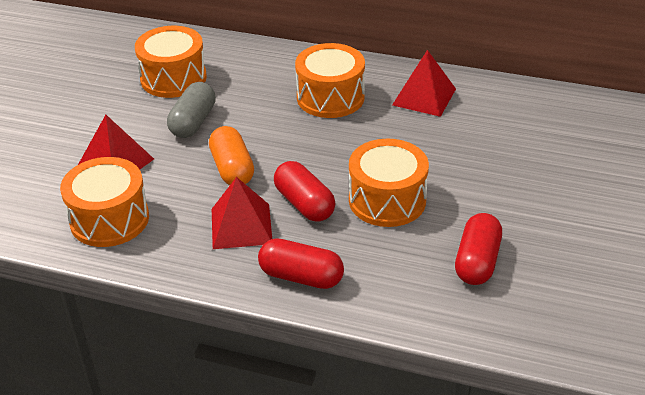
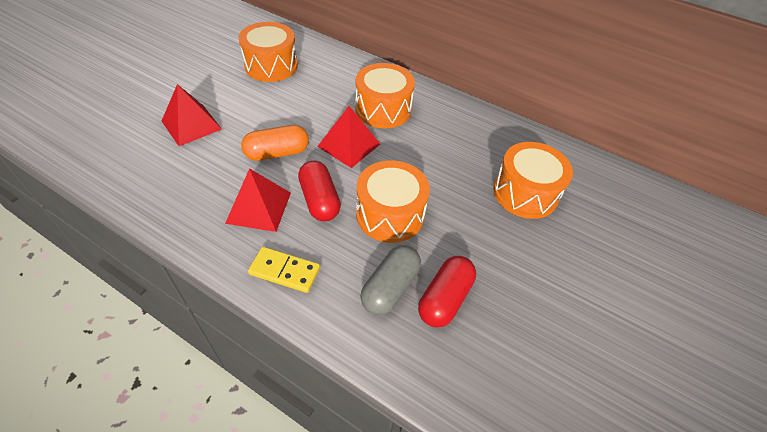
camera: 10 degrees right, 10 degrees up
orange drum [60,157,149,247] -> orange drum moved to [493,142,573,219]
grey capsule [167,82,216,138] -> grey capsule moved to [360,245,421,315]
orange capsule [209,126,254,185] -> orange capsule turned 75 degrees clockwise [241,125,309,161]
red capsule [258,238,344,289] -> yellow domino [248,247,320,293]
red pyramid [392,50,456,117] -> red pyramid moved to [317,106,380,168]

